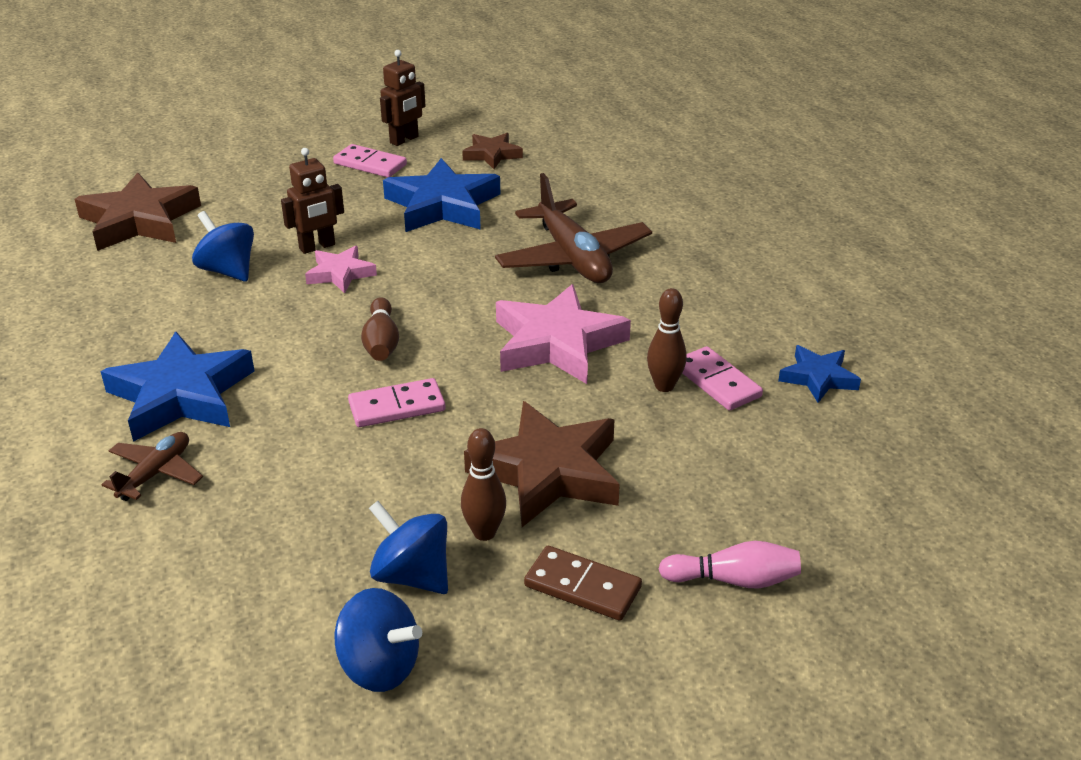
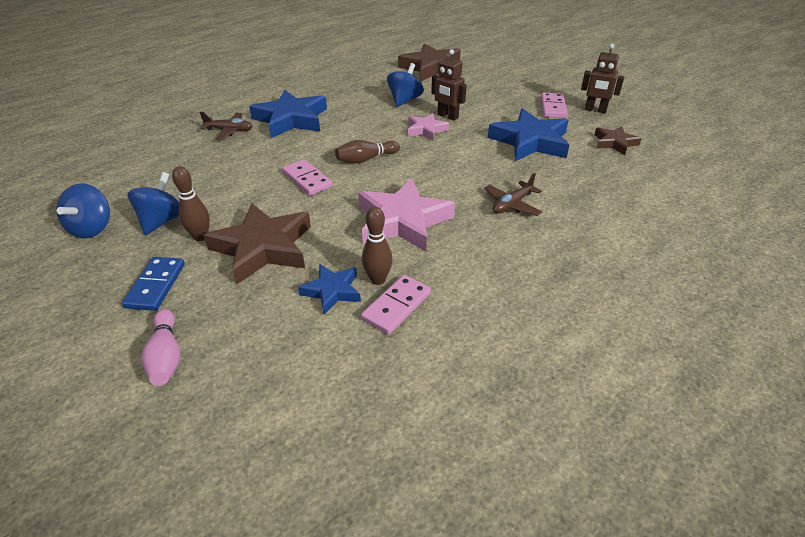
camera: 70 degrees right, 5 degrees up
brown plane [495,173,652,283] -> brown plane [484,173,542,216], size x0.53
brown domino [524,546,642,621] -> blue domino [122,257,185,311]
blue star [778,345,861,403] -> blue star moved to [298,264,361,315]

